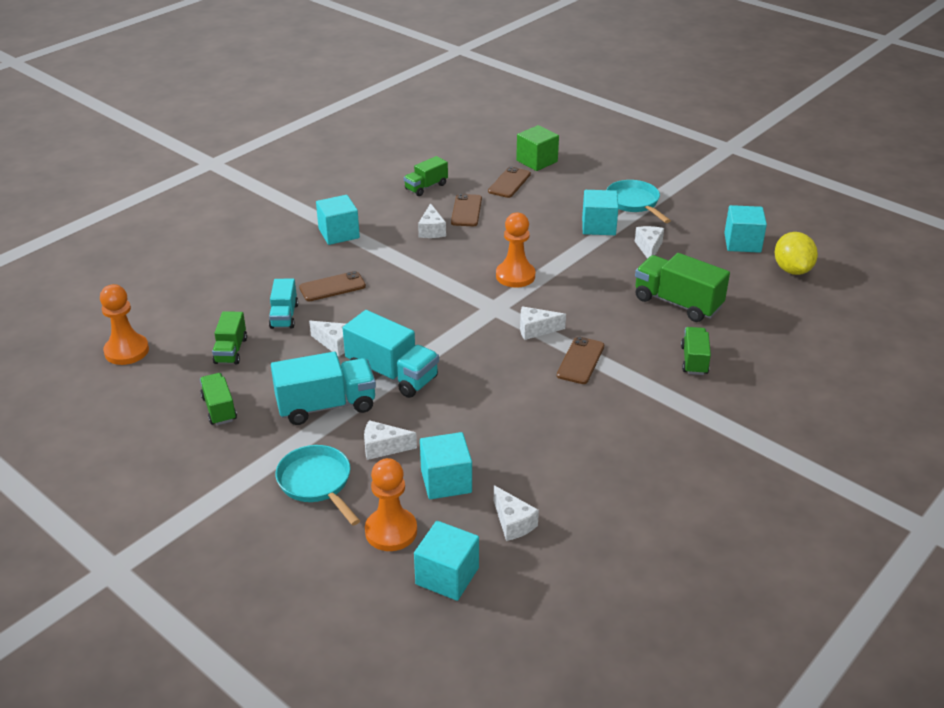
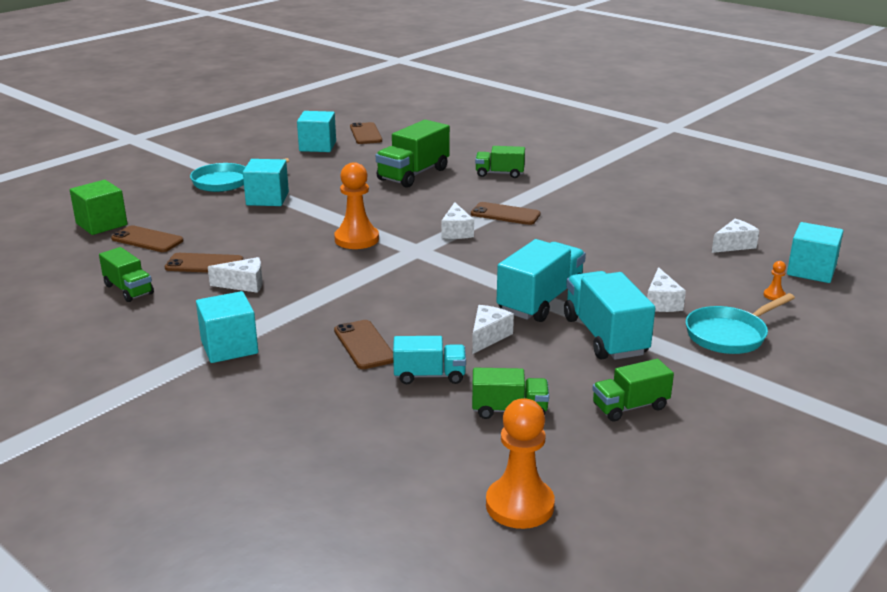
camera: 90 degrees left, 10 degrees down
orange pawn [365,458,417,551] -> orange pawn [764,261,786,300], size x0.42
turquoise cube [420,432,472,499] -> none
white cheese [635,226,664,259] -> none
yellow lemon [775,232,818,275] -> brown phone [350,122,382,144]

